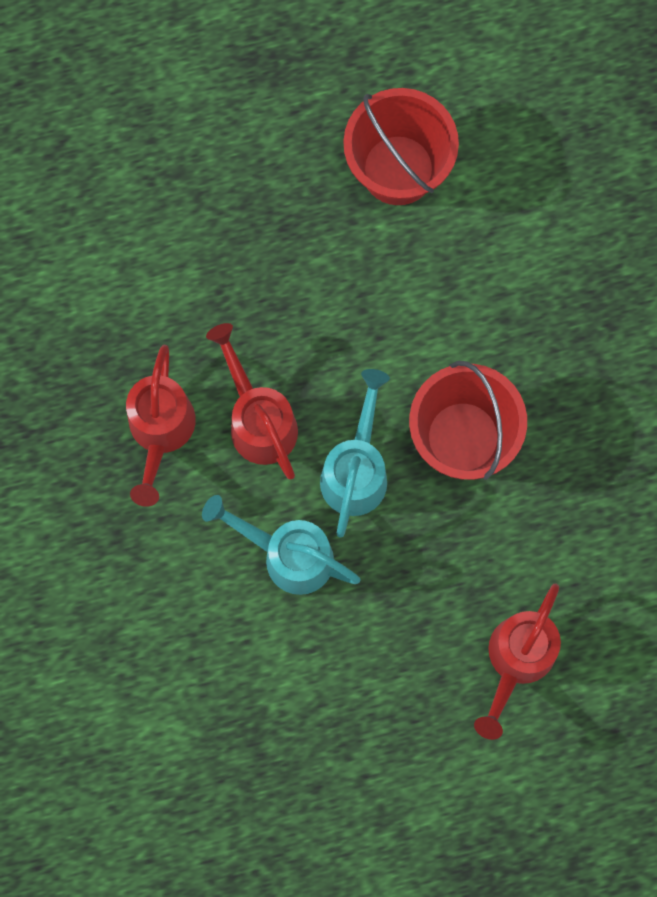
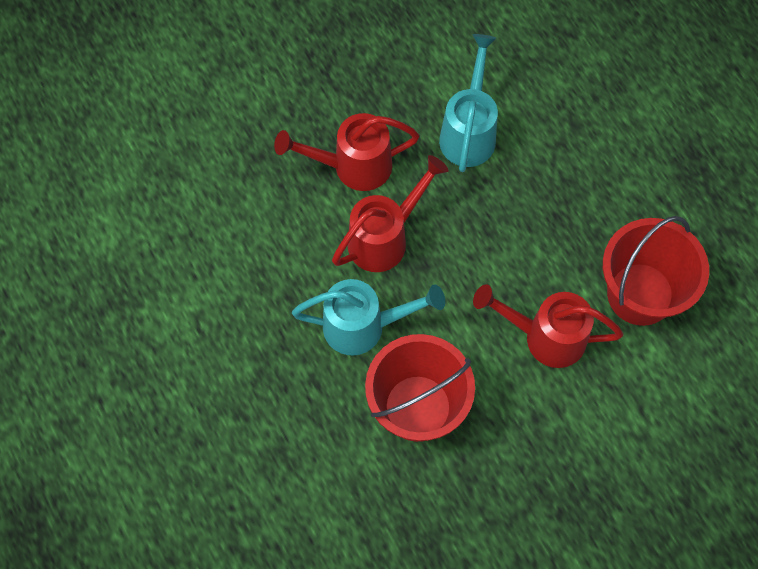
camera: 75 degrees right, 10 degrees down
turquoise watering can [202,495,361,595] -> turquoise watering can moved to [439,34,498,172]
red watering can [474,583,561,740] -> red watering can moved to [473,284,623,368]

